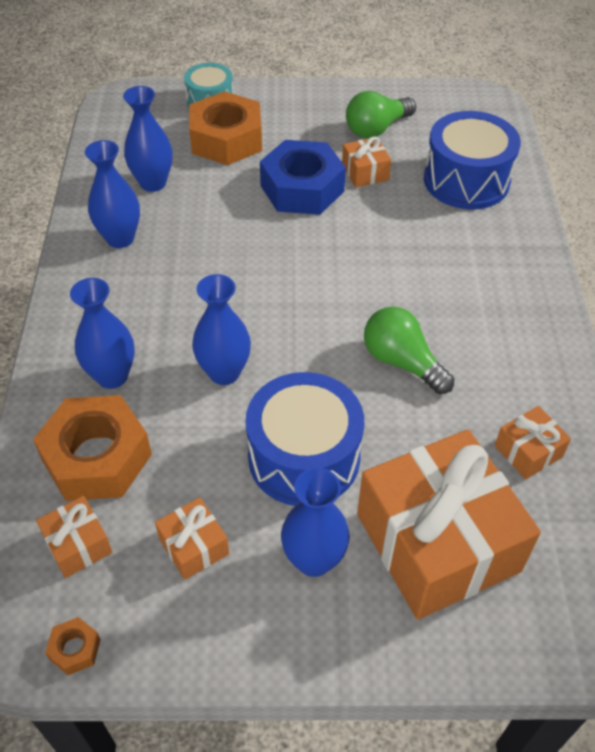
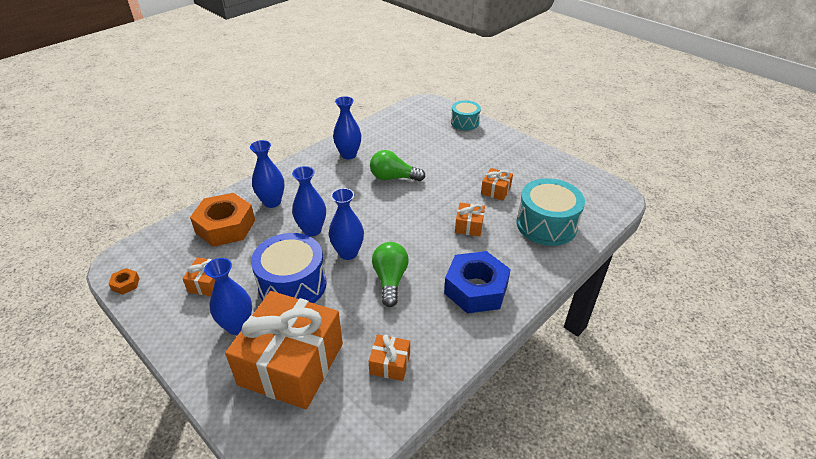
camera: 45 degrees right, 10 degrees down
orange gift [36,496,112,578] -> orange gift moved to [455,203,485,237]
blue vase [123,86,172,192] -> blue vase moved to [329,188,364,260]
orange nut [189,91,262,165] -> none
blue nut [260,140,346,215] -> blue nut moved to [444,251,511,313]
green light bulb [346,91,416,138] -> green light bulb moved to [370,150,426,181]
blue drum [424,111,521,210] -> turquoise drum [517,178,585,246]

